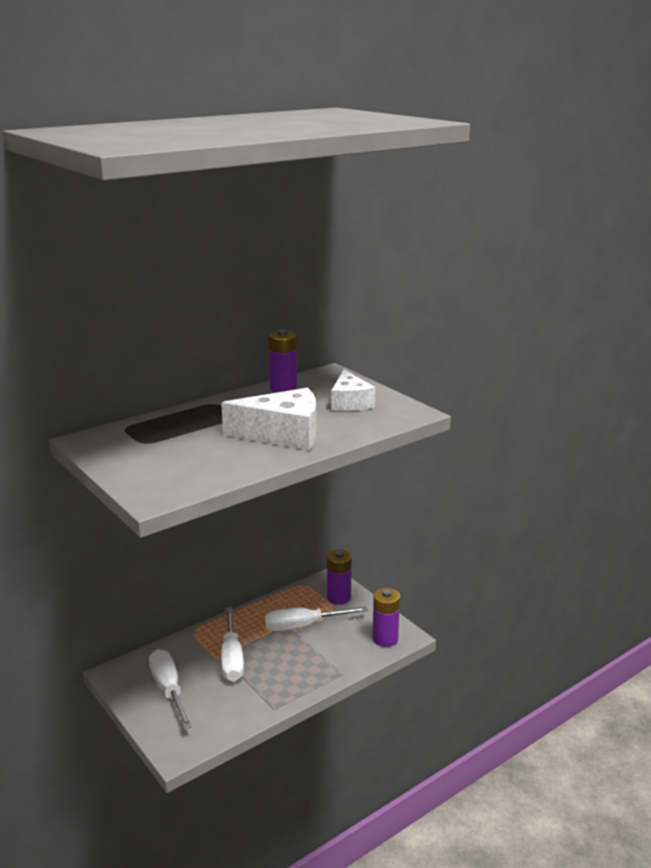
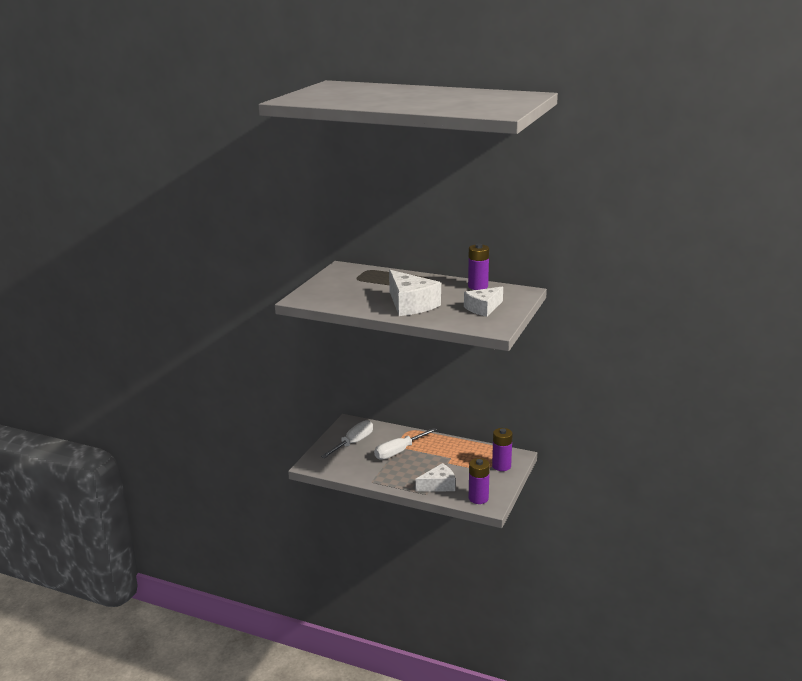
camera: 60 degrees right, 0 degrees up
white screwdriver [265,607,368,631] -> none
none -> white cheese [415,463,455,492]

